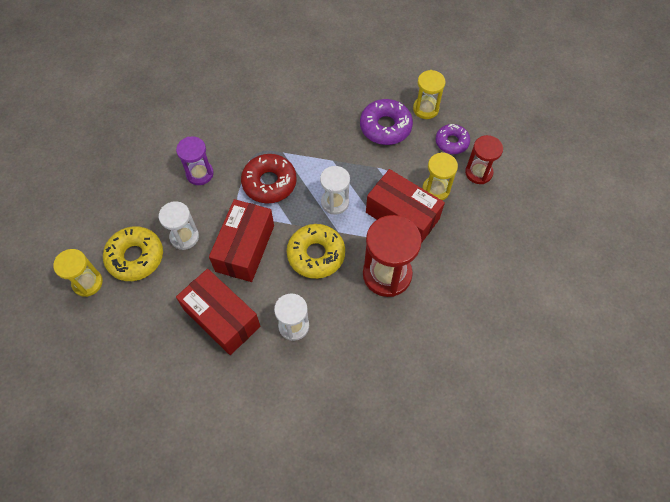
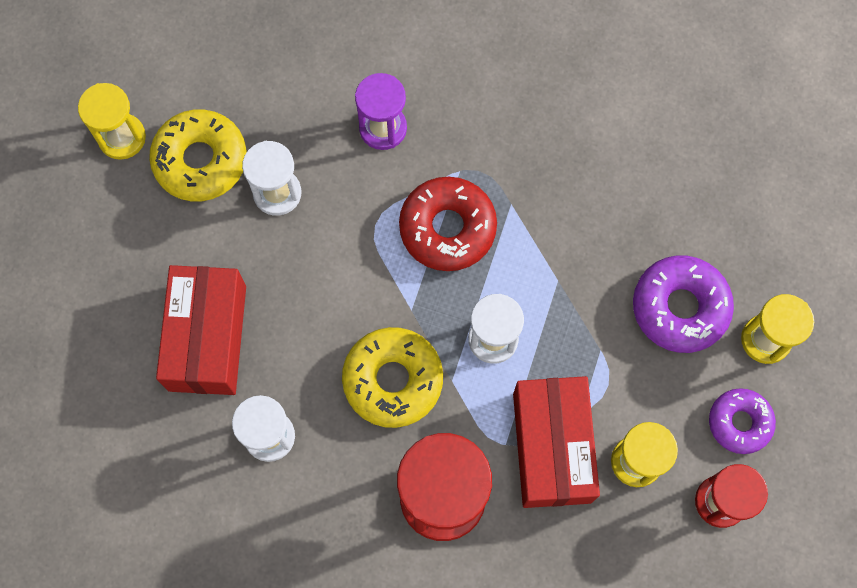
camera: 50 degrees right, 10 degrees up
red box [209,199,274,282] -> none

